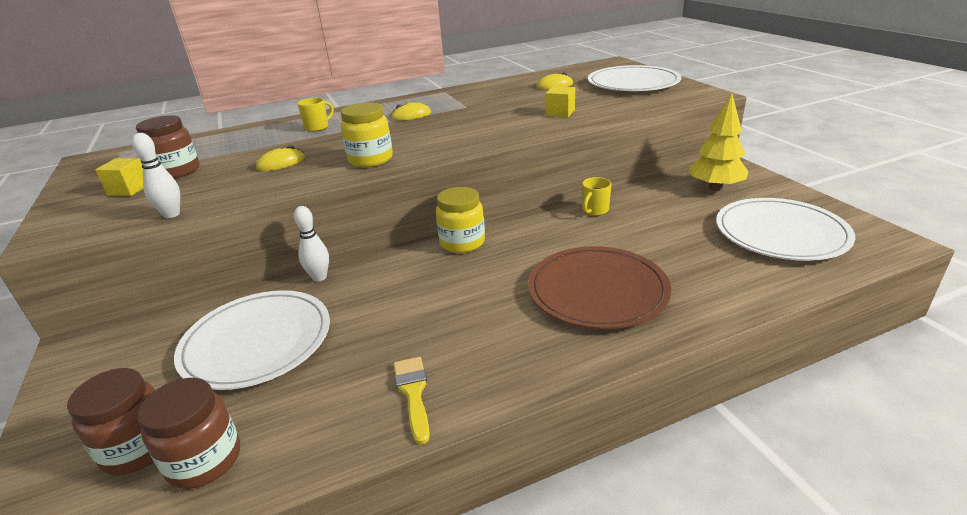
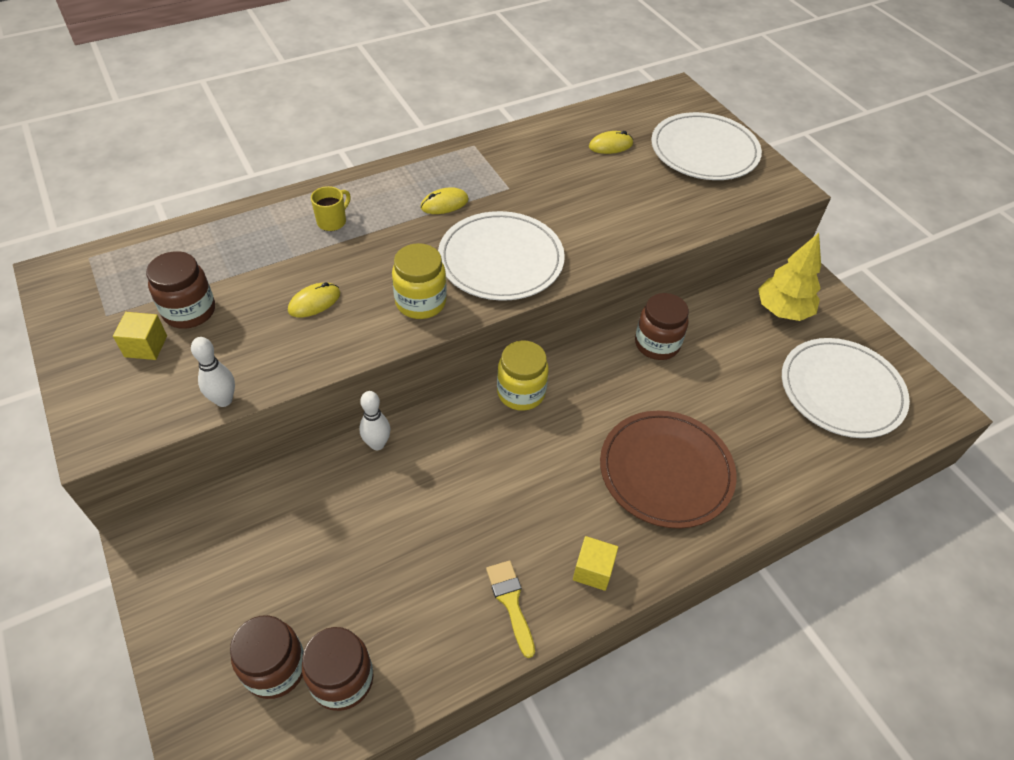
camera: 10 degrees left, 20 degrees up
white plate [174,290,330,390] -> white plate moved to [438,211,565,301]
yellow cube [546,86,575,118] -> yellow cube moved to [573,536,618,591]
yellow mug [582,177,611,216] -> brown jar [635,293,689,360]

